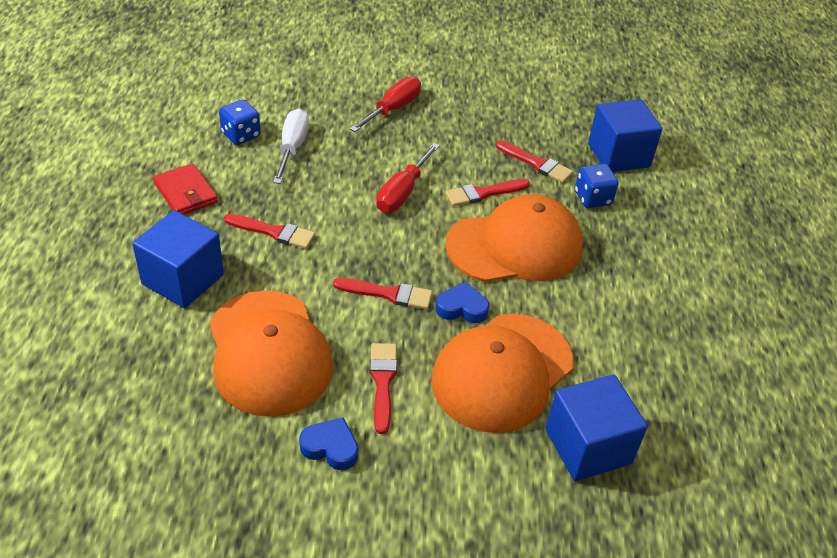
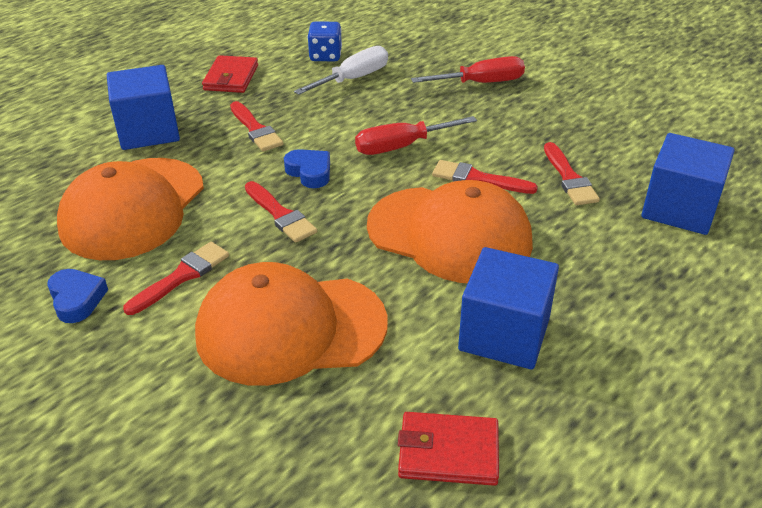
camera: 45 degrees right, 5 degrees down
blue heart [435,281,490,323] -> blue heart moved to [284,149,330,188]
blue cube [545,374,648,481] -> blue cube moved to [458,247,559,370]
blue dice [575,164,618,208] -> none
none -> red wallet [398,412,499,486]

